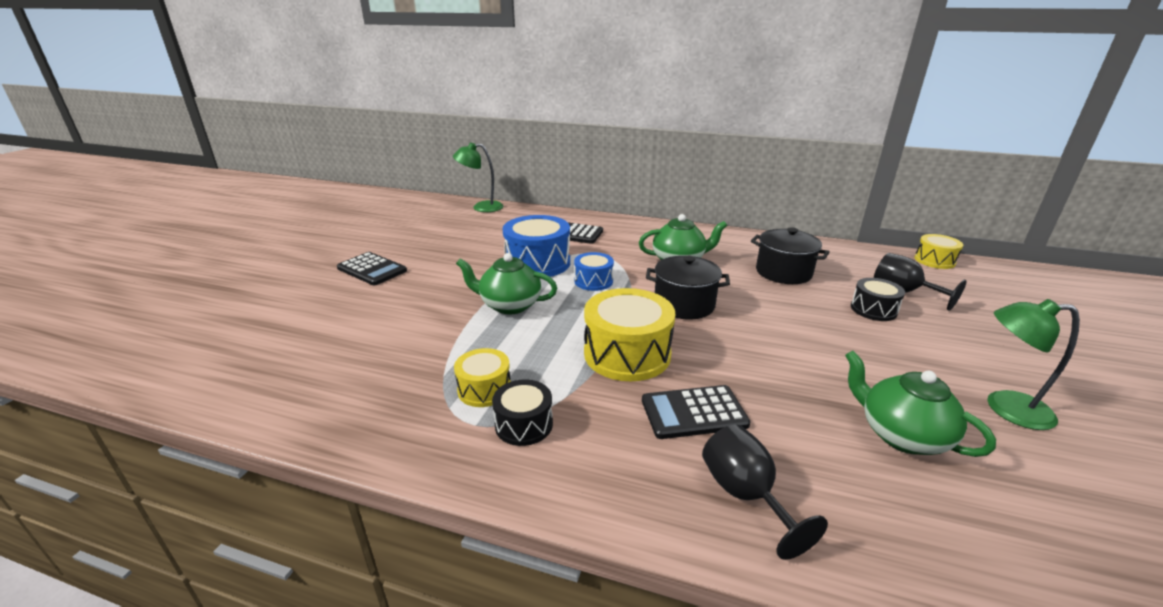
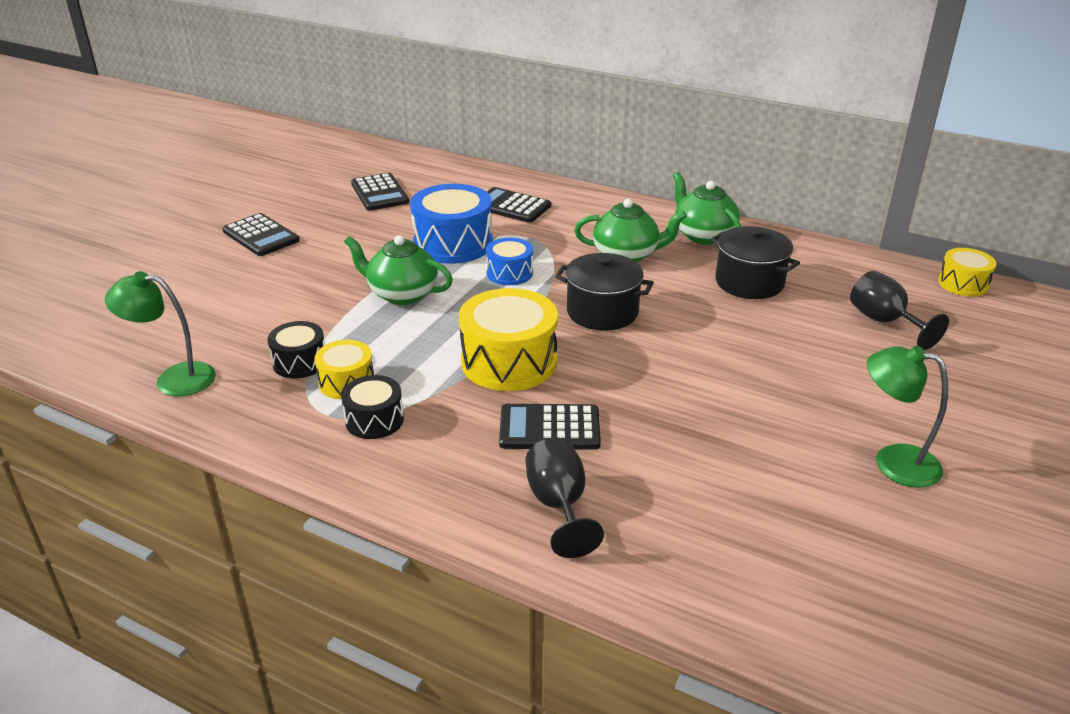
camera: 10 degrees right, 5 degrees up
green lamp [453,142,503,212] -> green lamp moved to [105,271,216,396]
green teapot [845,351,996,457] -> green teapot moved to [673,172,741,245]
black drum [851,278,905,321] -> black drum moved to [267,321,325,378]
none -> black calculator [351,173,409,211]

